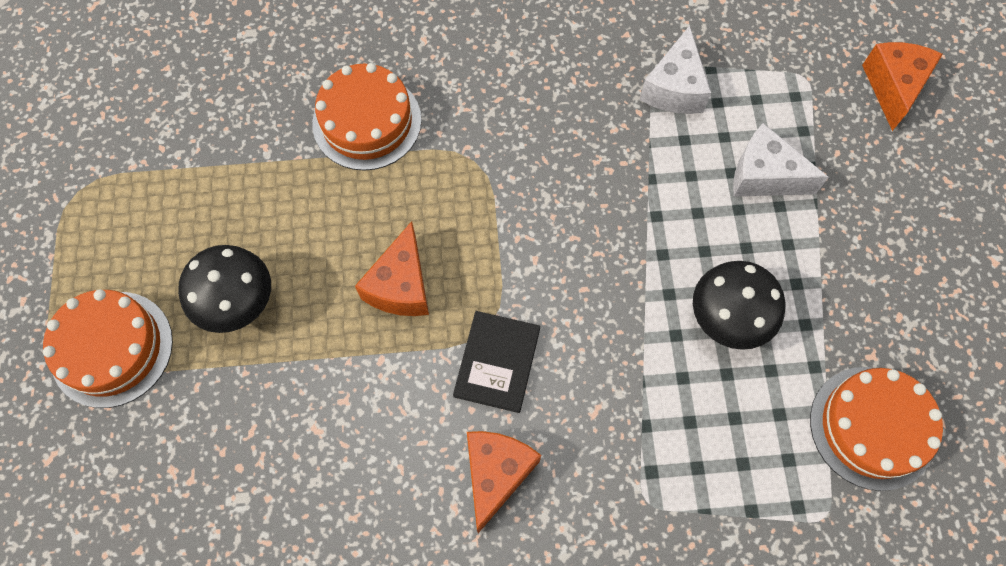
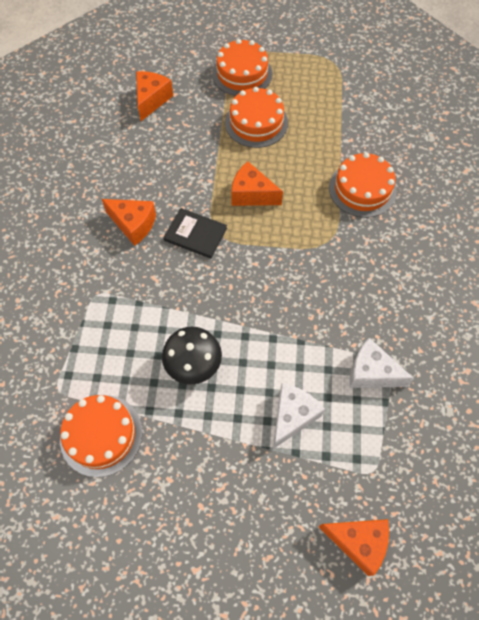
camera: 100 degrees right, 5 degrees down
black mushroom [178,245,271,333] -> orange cake [225,87,288,148]
none -> orange cheese [136,71,173,121]

